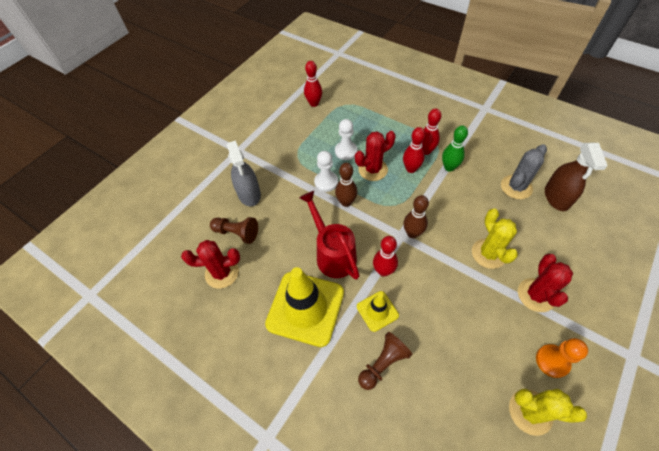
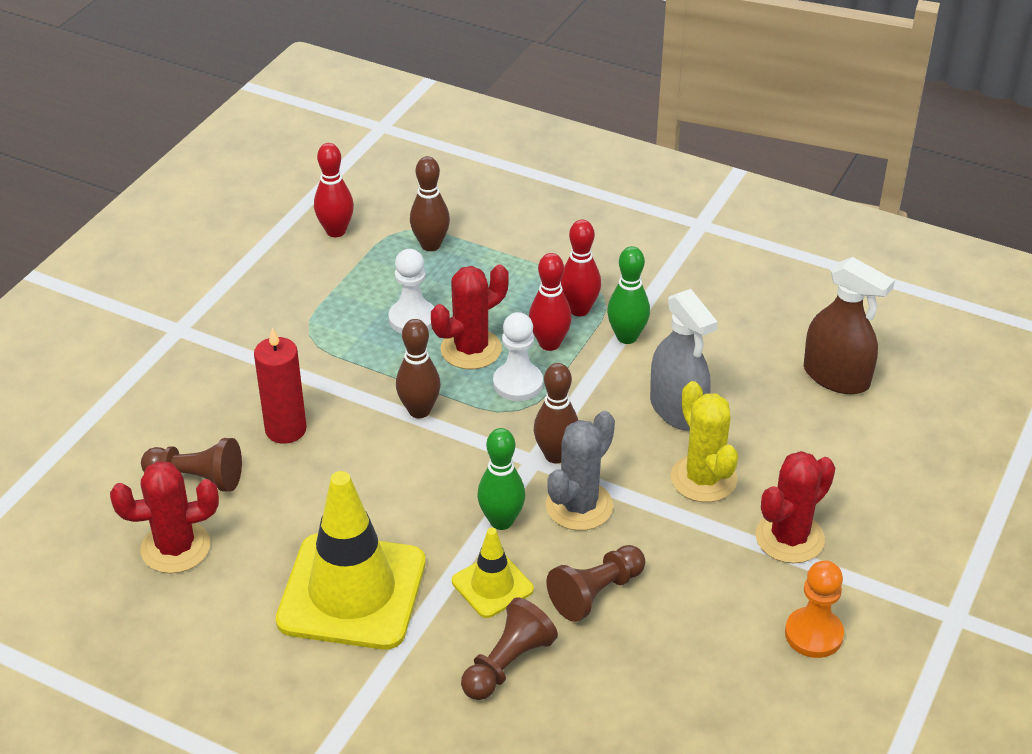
camera: 10 degrees left, 15 degrees down
grey spray bottle [227,140,261,206] -> grey spray bottle moved to [650,289,718,431]
red watering can [299,191,360,280] -> none
white pawn [314,151,338,192] -> white pawn moved to [493,312,543,401]
red bowling pin [373,236,398,277] -> green bowling pin [477,428,525,530]
grey cactus [501,144,547,199] -> grey cactus moved to [546,411,615,531]
yellow cactus [509,389,587,436] -> none
red cactus [518,254,573,312] -> red cactus turned 45 degrees clockwise [755,451,835,563]
brown spray bottle [545,143,608,211] -> brown spray bottle turned 45 degrees counterclockwise [804,257,895,394]
none -> red candle [254,327,307,444]
none -> brown bowling pin [410,156,450,251]
none -> brown pawn [546,545,645,622]

